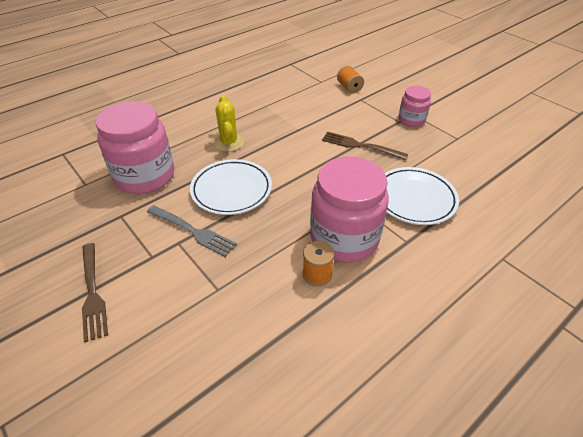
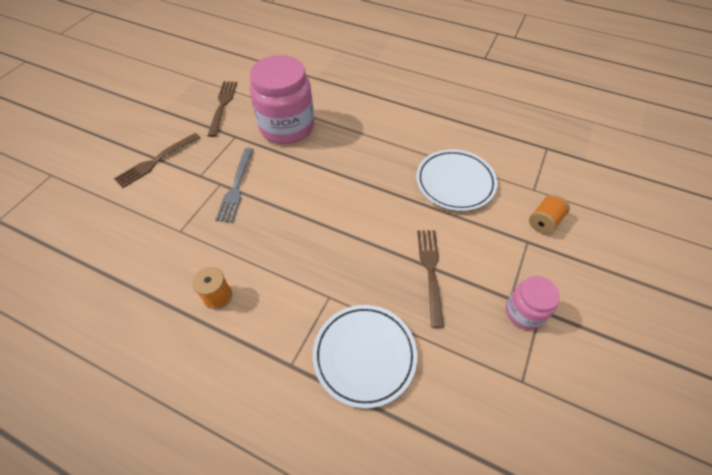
camera: 65 degrees right, 10 degrees up
white plate [190,159,272,215] -> white plate moved to [416,149,498,211]
yellow cactus [214,96,244,152] -> none
pink jar [310,157,389,262] -> none
none -> brown fork [207,81,237,137]

